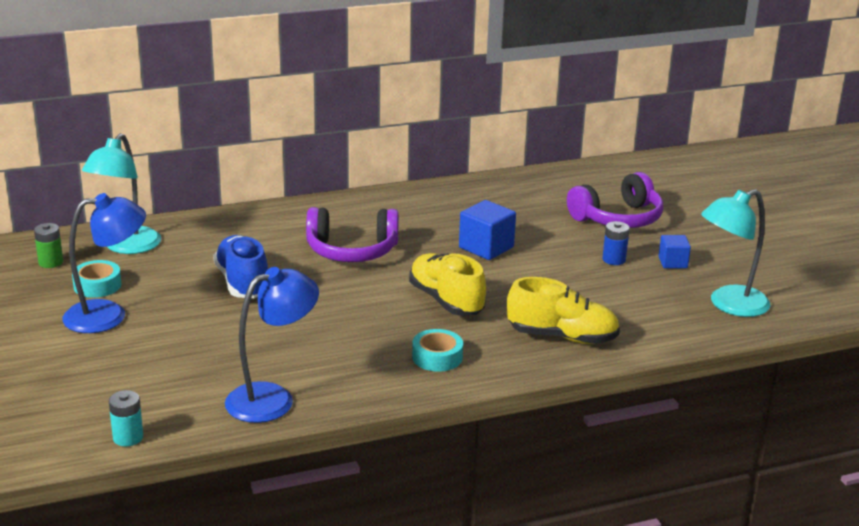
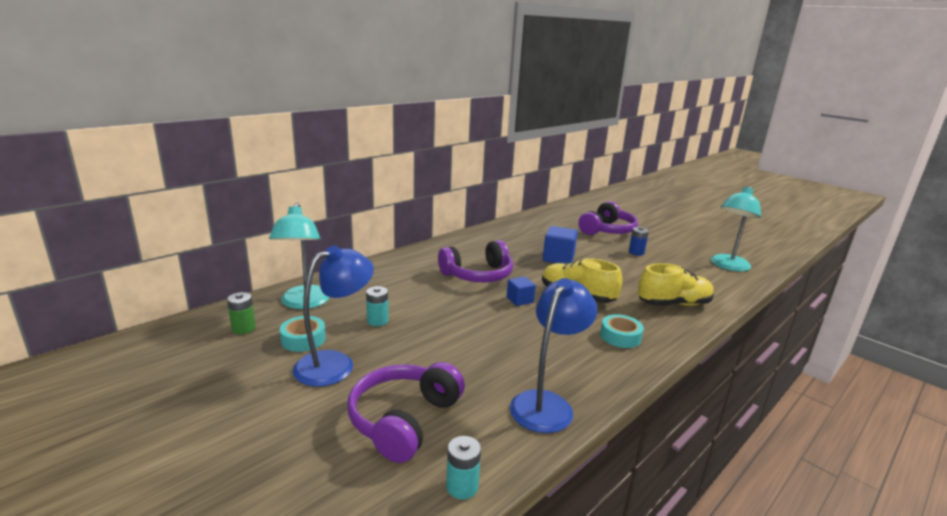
camera: 25 degrees left, 5 degrees down
blue shoe [213,235,268,298] -> none
blue cube [659,235,691,268] -> blue cube moved to [507,276,536,306]
none -> purple headphones [347,362,465,463]
none -> turquoise battery [366,286,389,326]

